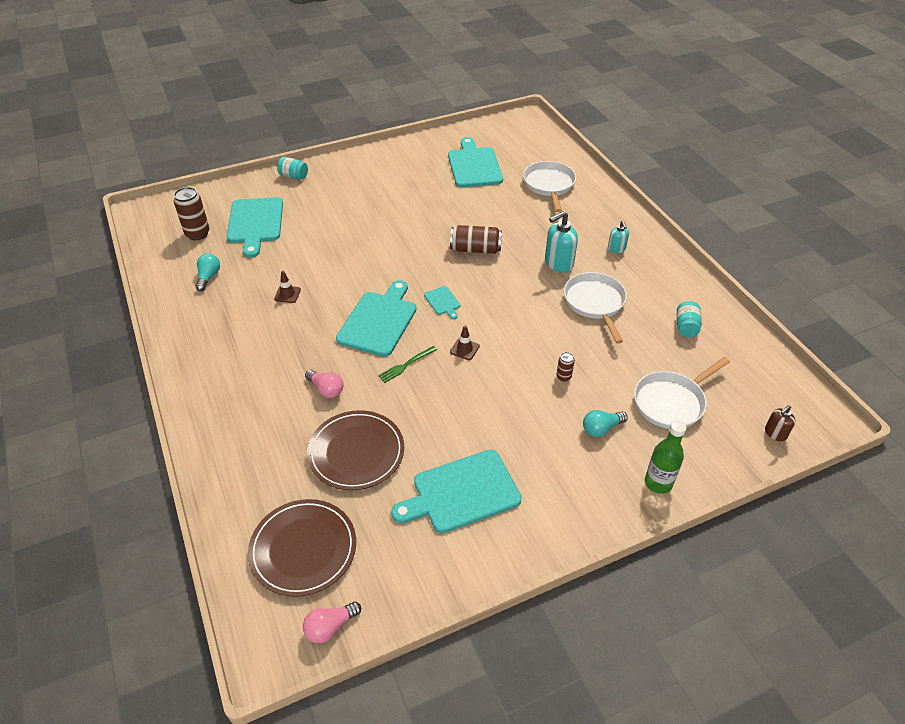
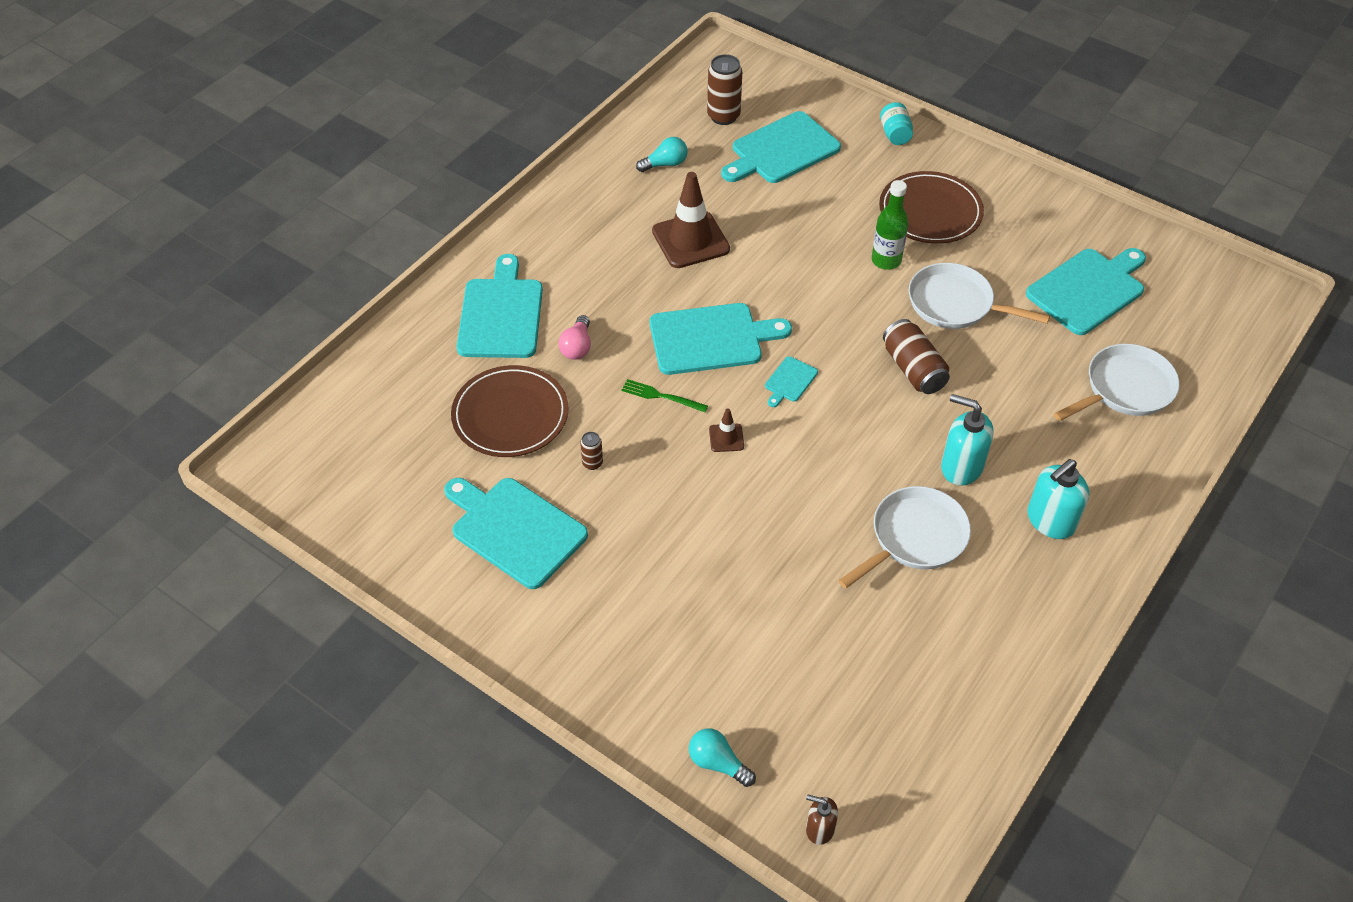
camera: 60 degrees right, 5 degrees up
brown plate [248,499,356,597] -> brown plate moved to [879,171,984,244]
brown traffic cone [274,271,301,303] -> brown traffic cone [652,172,730,268], size x2.17
pink light bulb [303,602,361,643] -> none
brown can [556,352,575,382] -> brown can moved to [580,432,603,470]
turquoise light bulb [583,410,628,437] -> turquoise light bulb moved to [689,728,756,787]
turquoise soap dispenser [608,220,629,253] -> turquoise soap dispenser [1027,459,1089,539], size x1.74
white pan [634,357,730,429] -> white pan moved to [909,263,1050,329]
green bottle [645,420,687,494] -> green bottle moved to [872,180,908,270]
turquoise jar [677,301,702,337] -> none
none -> turquoise cutting board [457,254,543,358]

